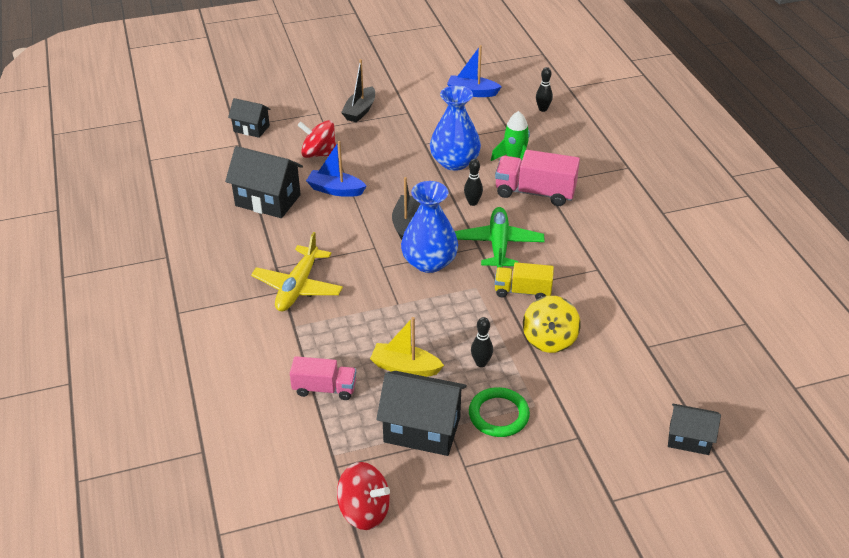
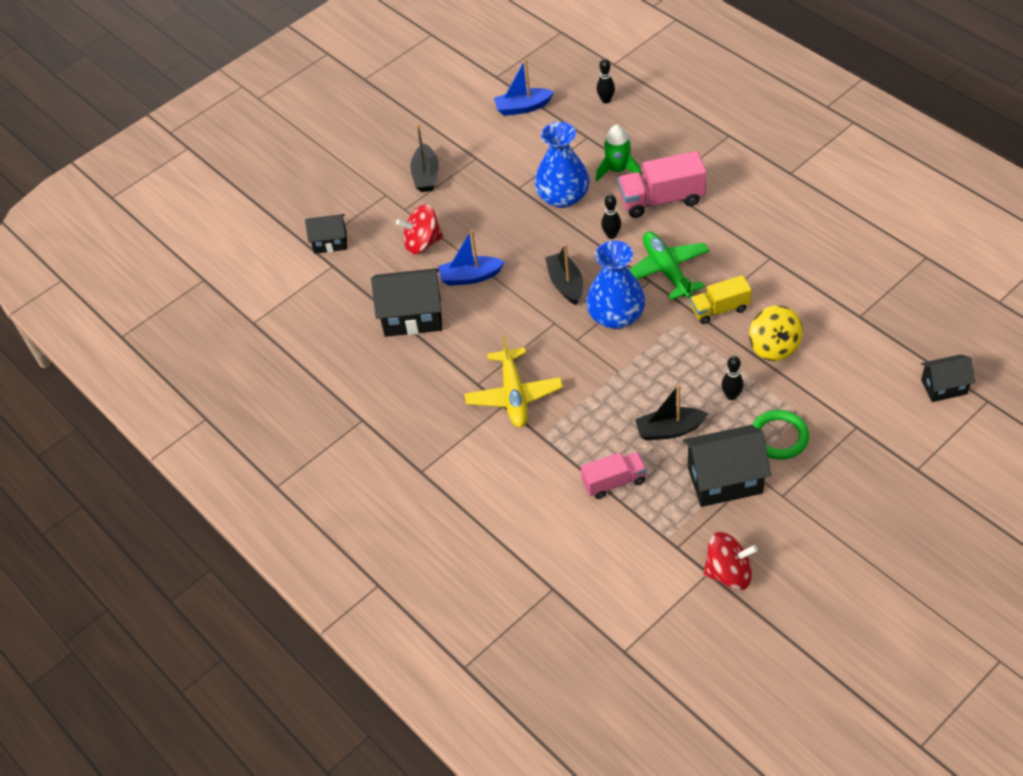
camera: 20 degrees left, 10 degrees up
yellow boat [370,317,444,377] -> black boat [635,384,708,441]

